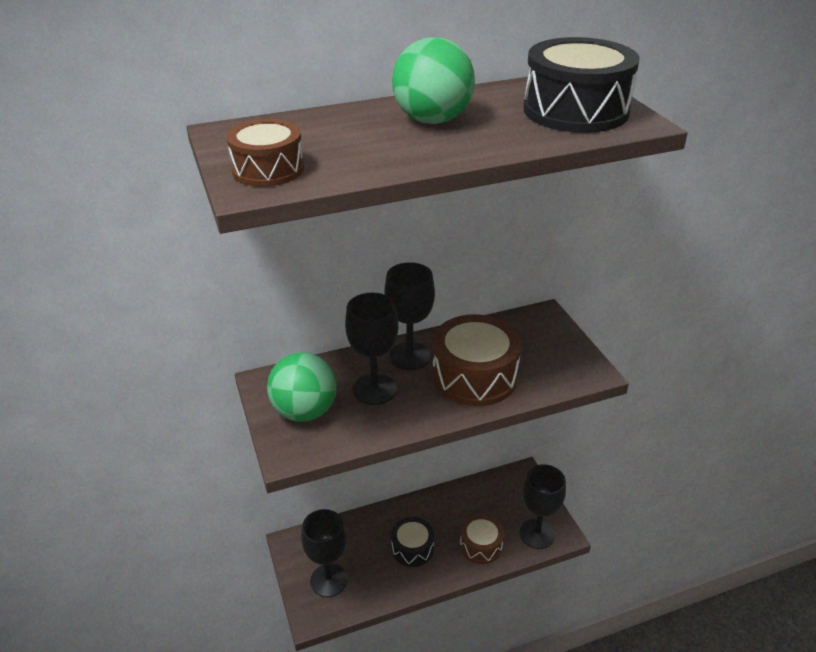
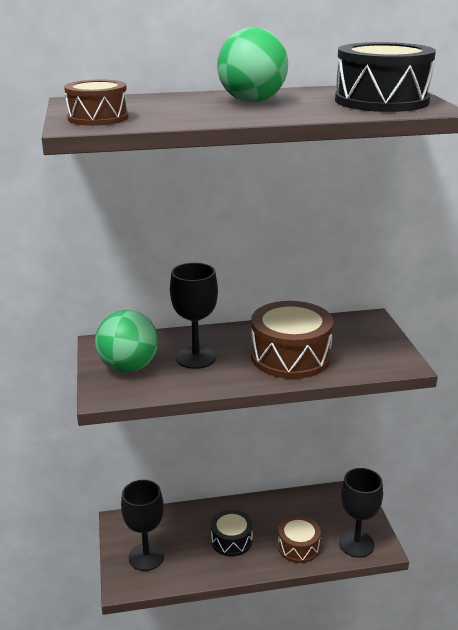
camera: 10 degrees right, 10 degrees down
black goblet [385,262,435,370] -> none

